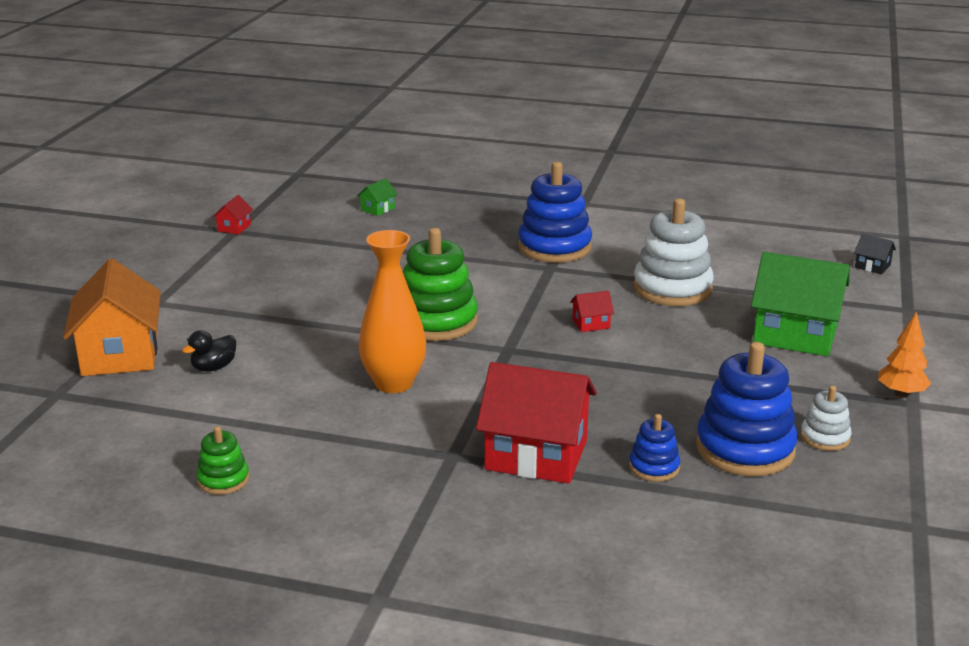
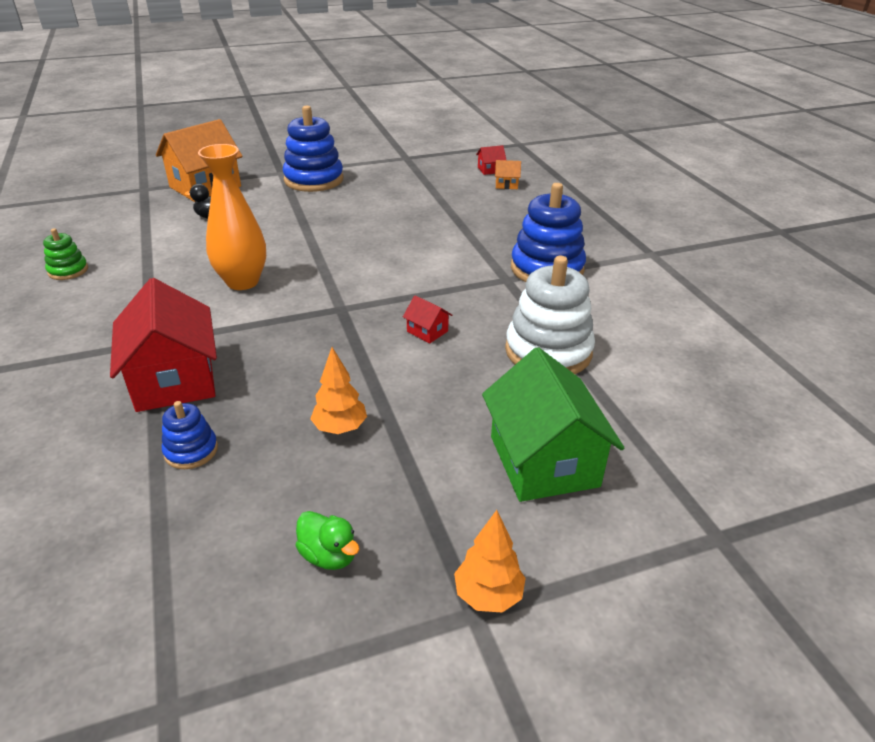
camera: 55 degrees right, 10 degrees up
red house [212,195,253,234] -> red house moved to [476,145,506,175]
green house [357,178,398,216] -> orange house [495,160,521,189]
green stacking toy [403,228,478,341] -> none
blue stacking toy [696,342,798,476] -> blue stacking toy moved to [283,105,343,192]
white stacking toy [801,386,852,451] -> green duck [295,511,360,570]
black house [854,234,896,274] -> none
none -> orange tree [310,347,367,434]

